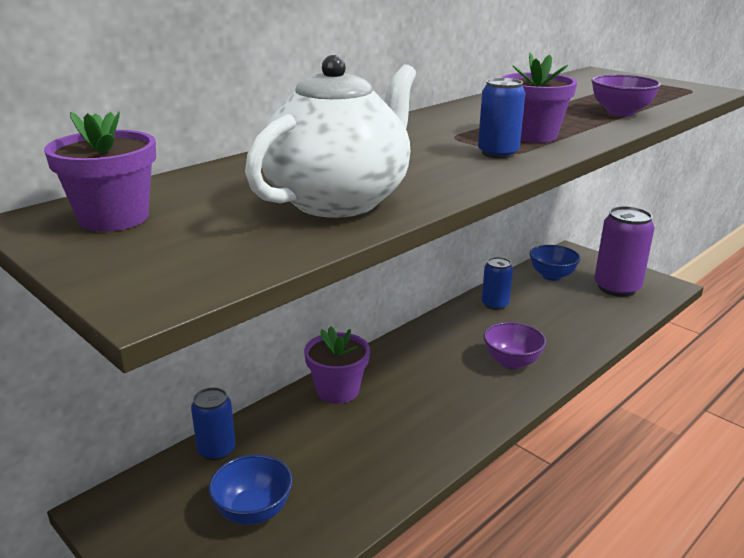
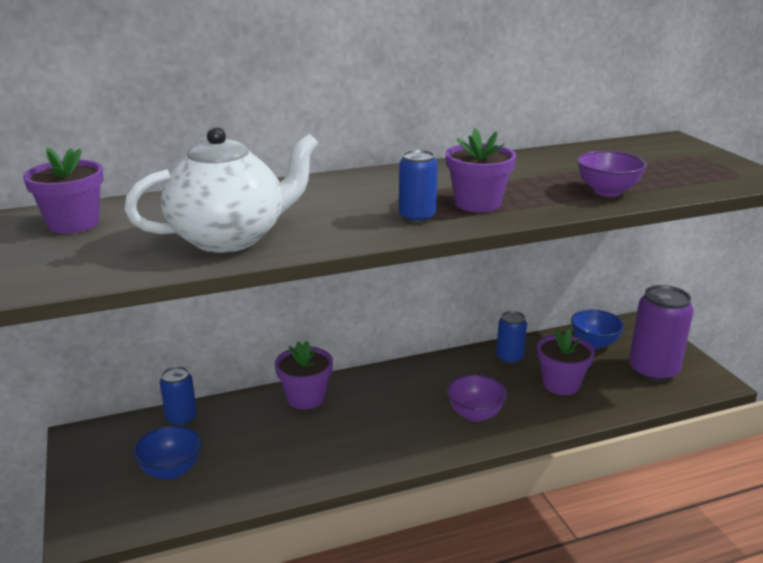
camera: 25 degrees right, 0 degrees up
none -> purple flower pot [537,328,595,395]

